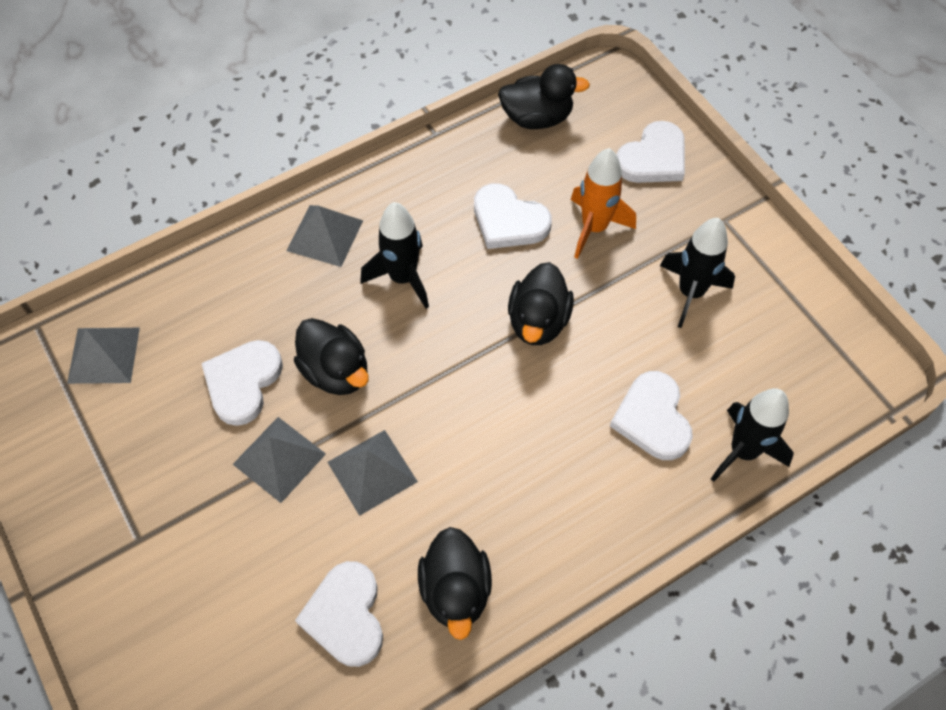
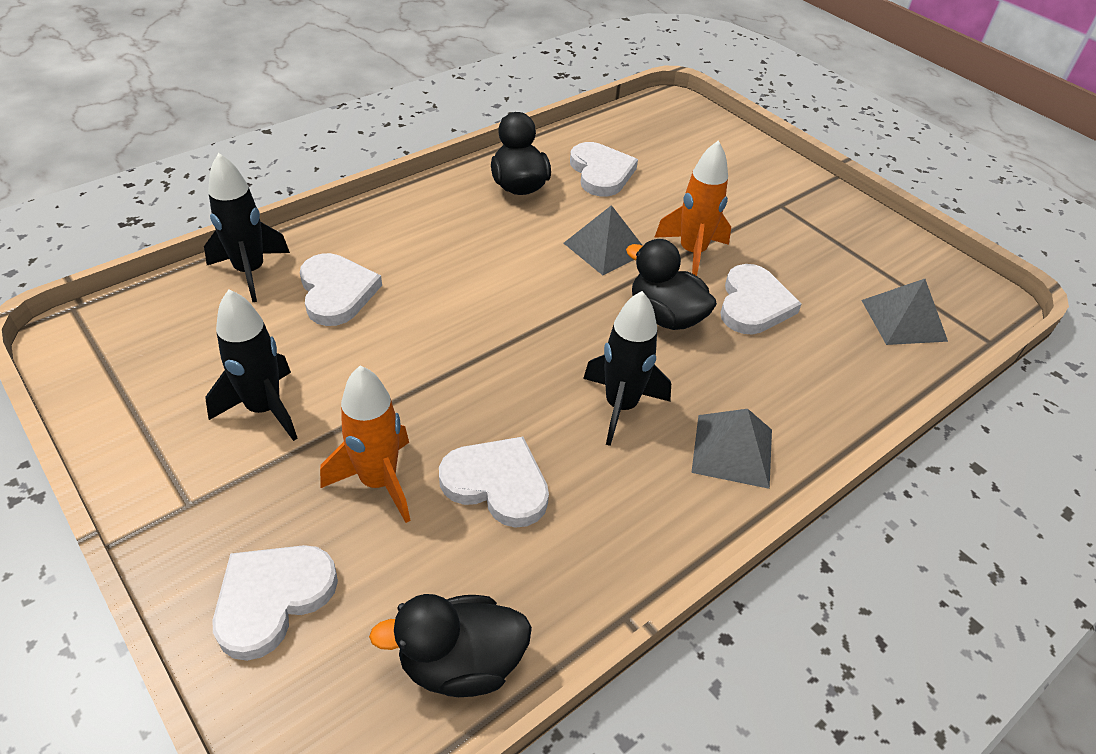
camera: 170 degrees right, 15 degrees down
grey pyramid [233,417,326,503] -> orange rocket [654,140,731,276]
black duck [508,262,574,345] -> none

